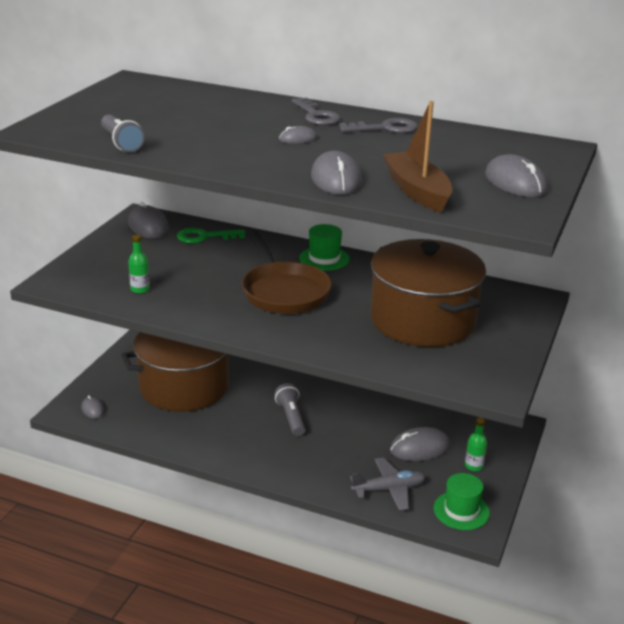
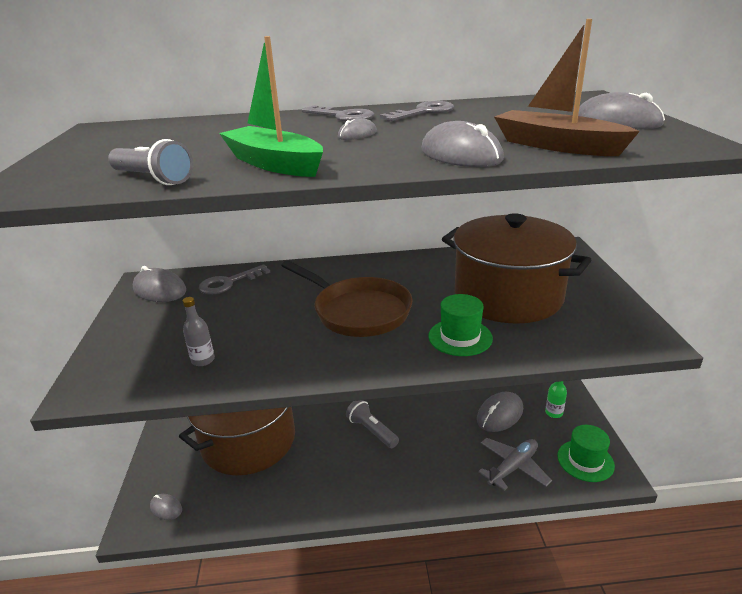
camera: 25 degrees left, 0 degrees up
green bottle [128,235,150,293] -> grey bottle [183,297,215,366]
green key [177,228,245,244] -> grey key [199,264,270,294]
green hat [299,224,350,271] -> green hat moved to [429,294,493,356]
none -> green boat [219,36,323,177]

